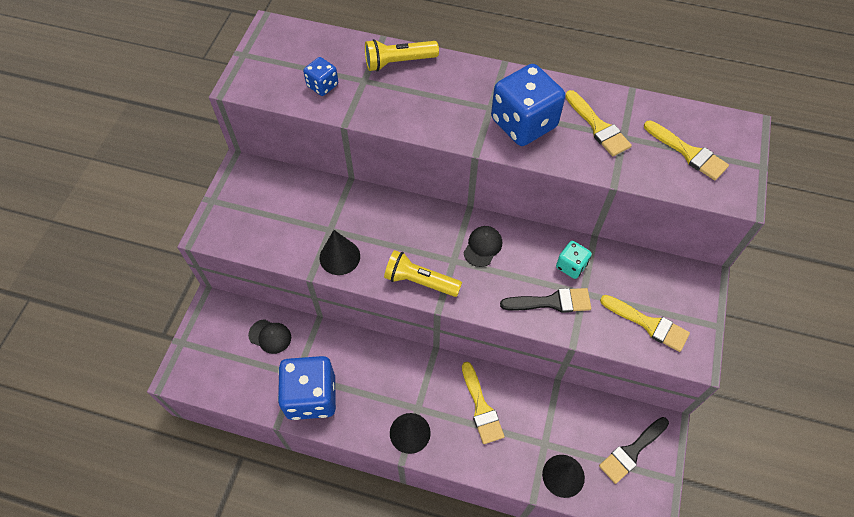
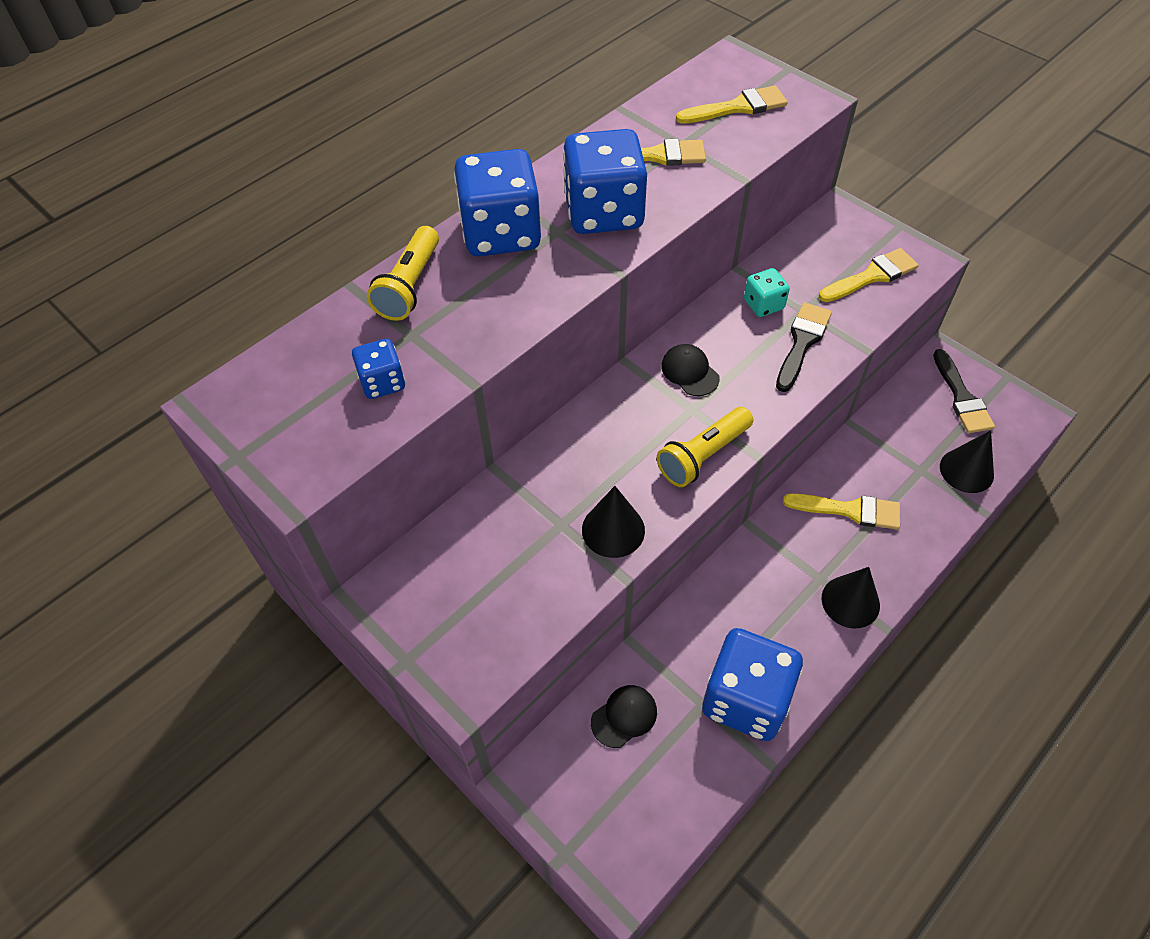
camera: 60 degrees left, 5 degrees down
none -> blue dice [454,149,541,257]

